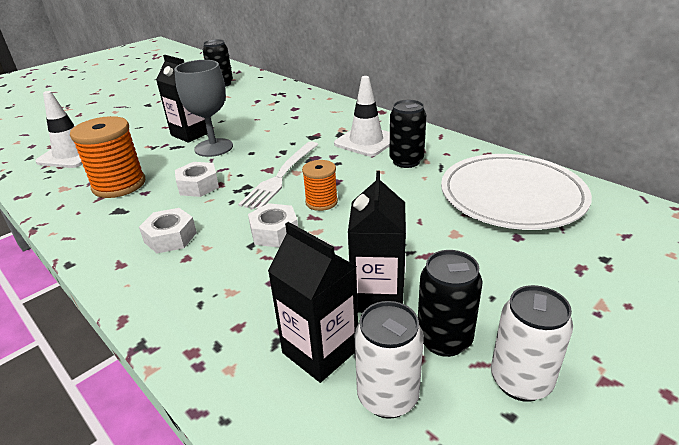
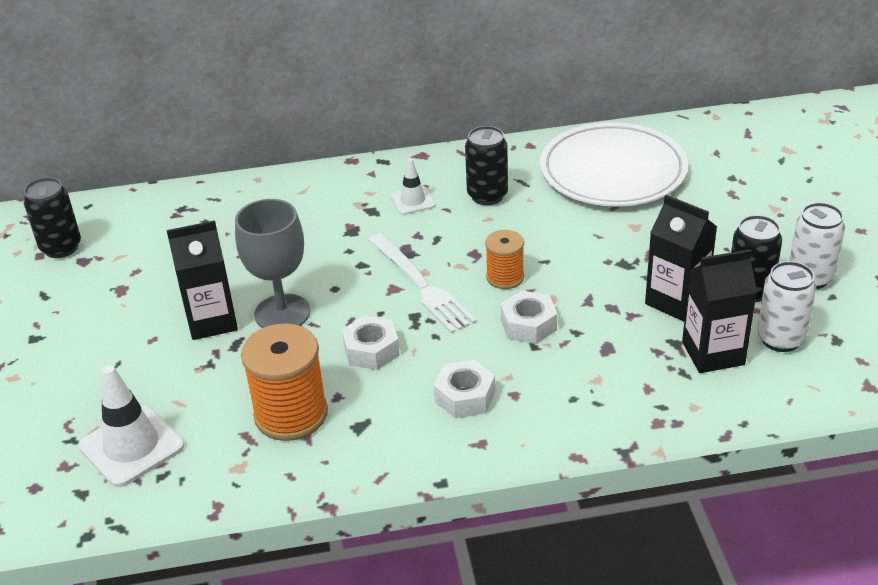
camera: 55 degrees left, 5 degrees up
white traffic cone [334,76,390,156] -> white traffic cone [391,158,435,215], size x0.58

